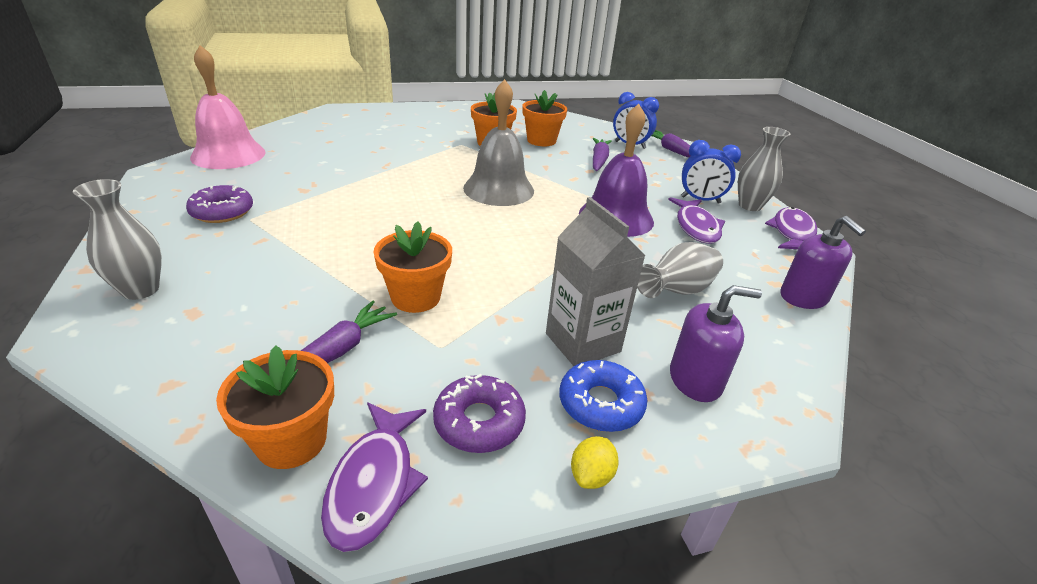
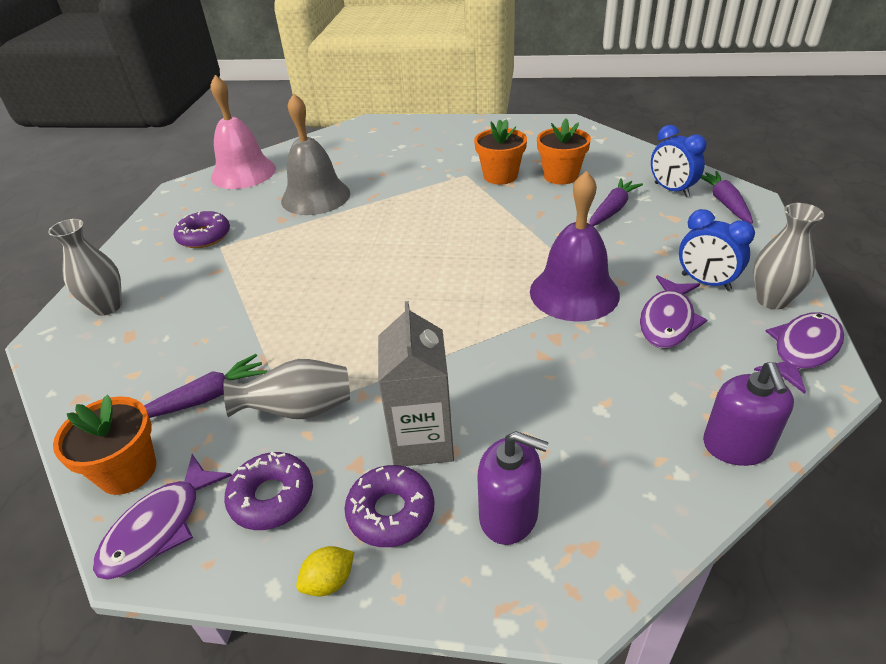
camera: 30 degrees right, 5 degrees up
orange flower pot [373,222,452,313] -> none
grey bell [463,79,534,206] -> grey bell moved to [281,93,350,215]
blue donut [560,360,647,432] -> purple donut [344,465,434,547]
grey vase [637,242,723,298] -> grey vase moved to [224,359,350,419]

